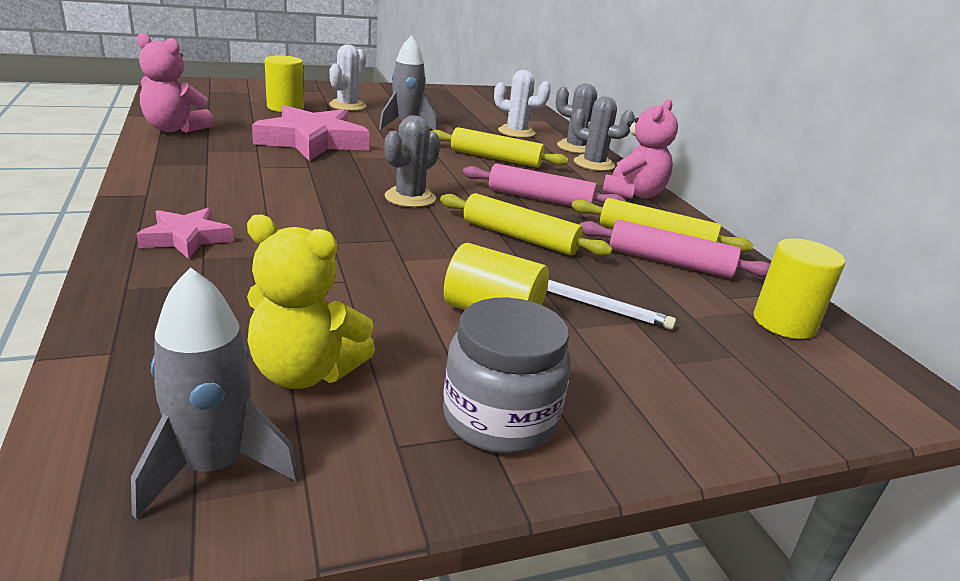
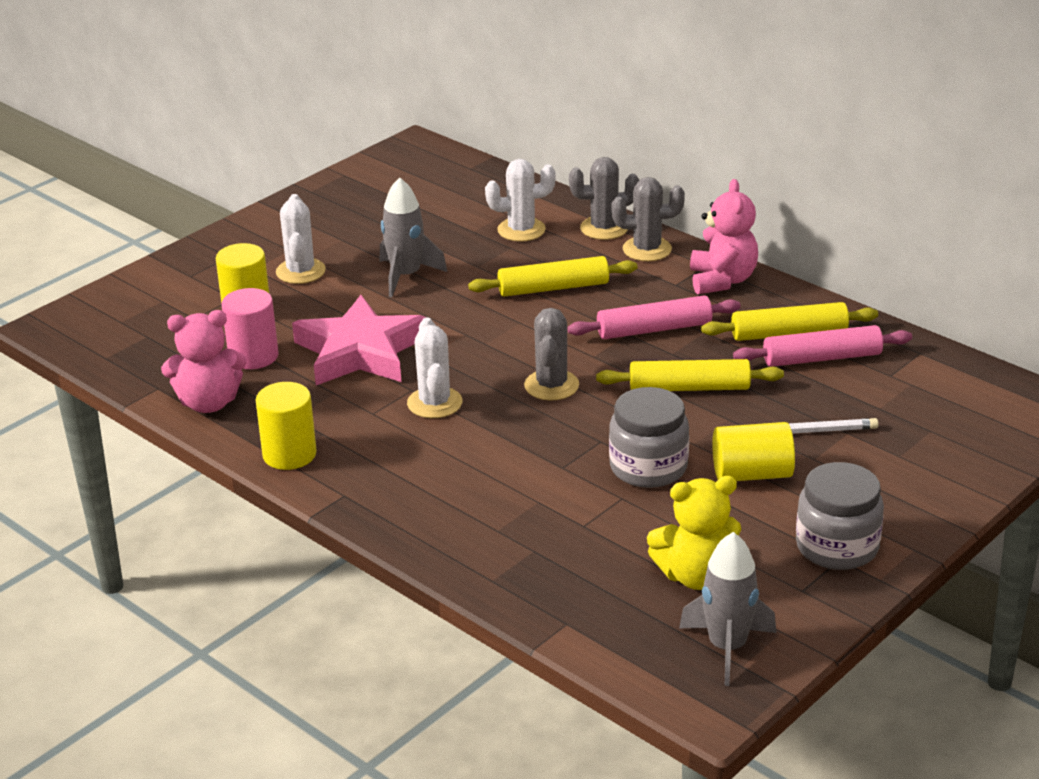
camera: 25 degrees left, 5 degrees up
pink star [136,207,234,259] -> none
yellow cylinder [754,238,845,339] -> yellow cylinder moved to [256,382,317,470]
none -> pink cylinder [221,288,279,369]
none -> white cactus [407,317,463,418]
none -> grey jar [609,387,689,488]

